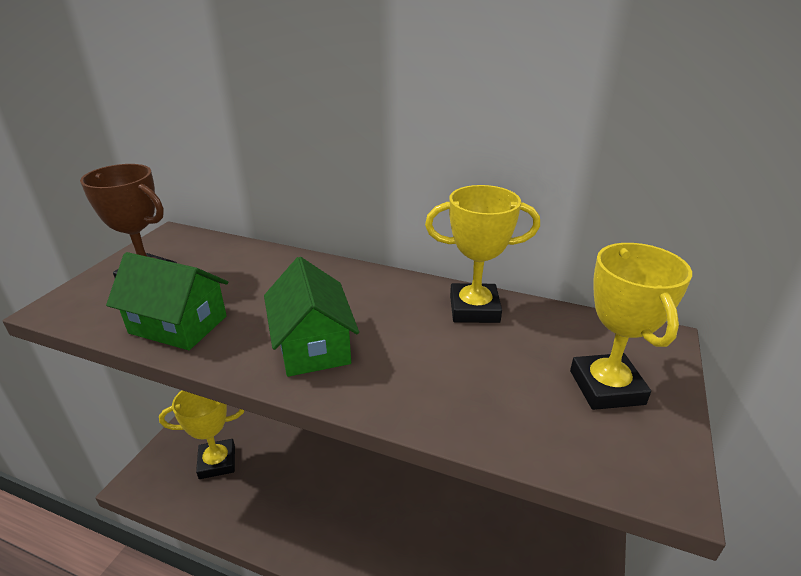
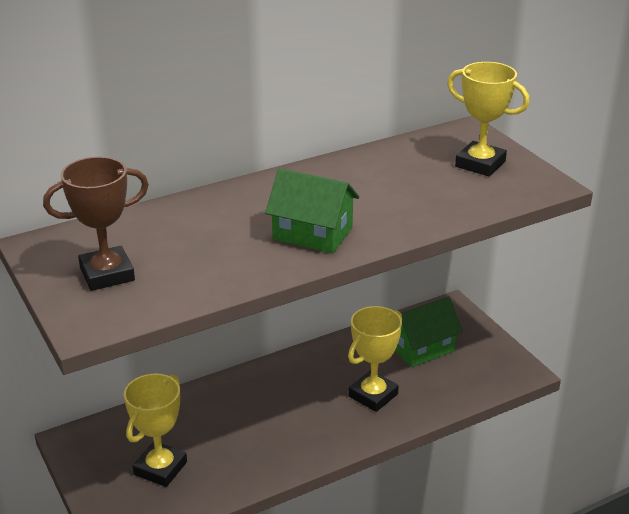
camera: 50 degrees left, 0 degrees up
green house [106,252,228,350] -> green house moved to [395,297,463,367]
yellow trophy [425,185,540,323] -> yellow trophy moved to [348,306,402,412]

